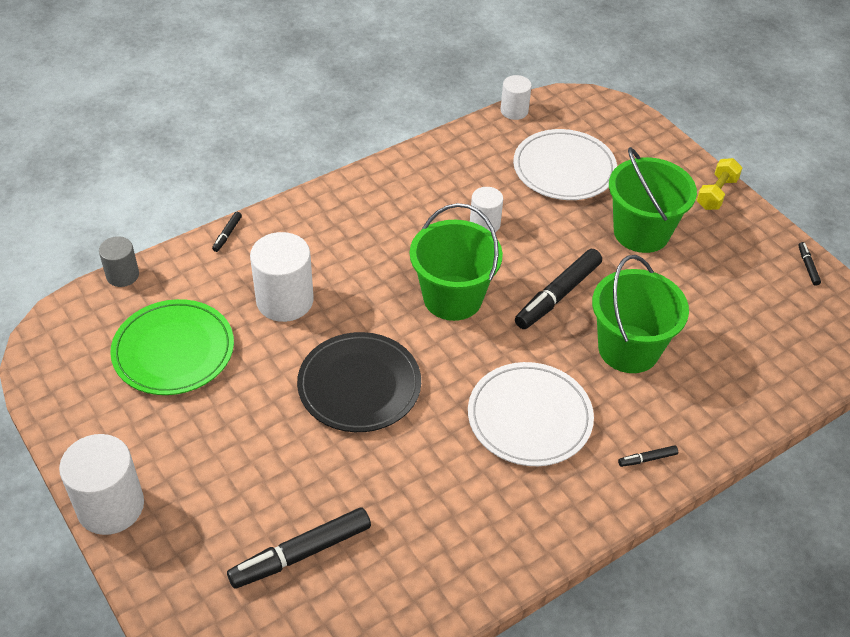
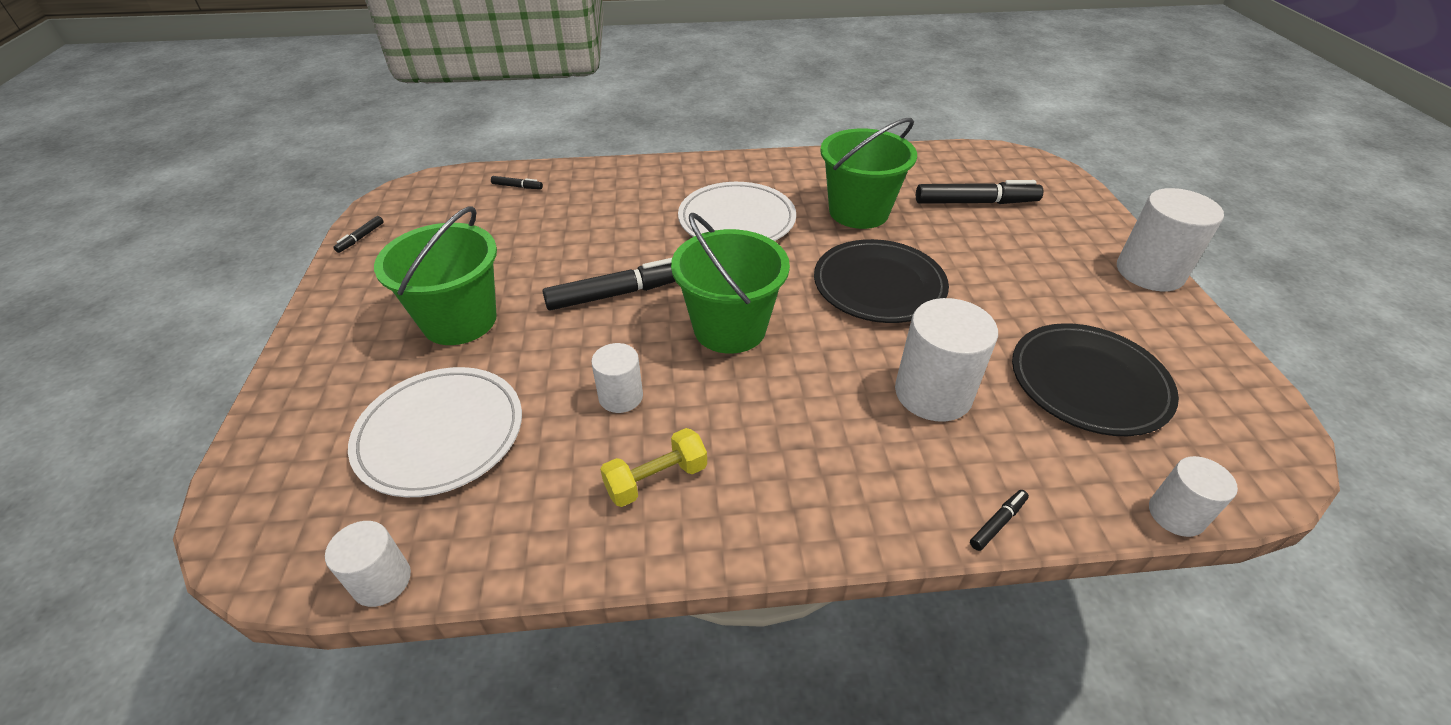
camera: 150 degrees left, 5 degrees down
grey cylinder [99,236,139,287] -> white cylinder [1149,456,1238,537]
green plate [110,299,234,395] -> black plate [1012,323,1179,436]
green bucket [592,255,689,373] -> green bucket moved to [820,118,917,229]
black marker [618,445,678,467] -> black marker moved to [491,176,543,189]
yellow dumbbell [697,158,742,210] -> yellow dumbbell moved to [600,428,707,507]

